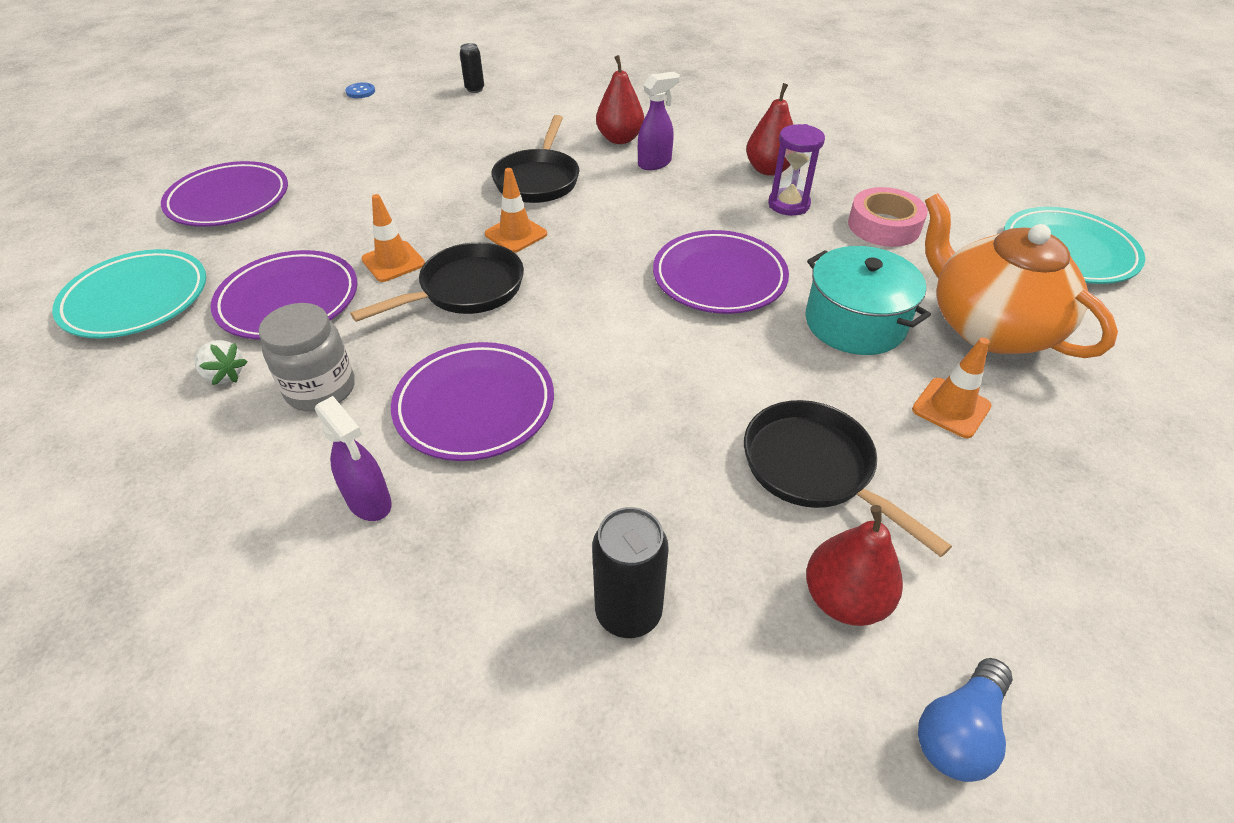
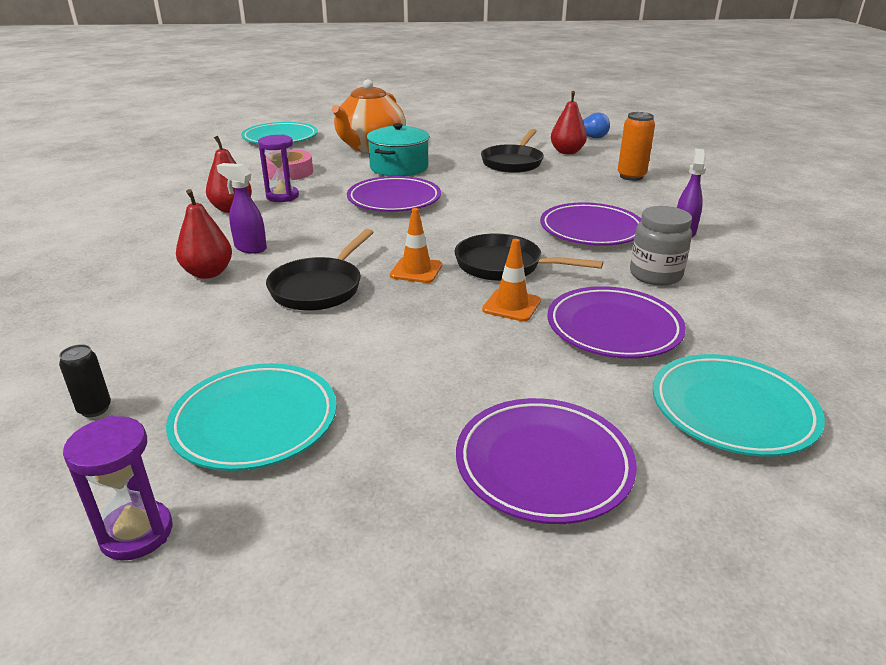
camera: 120 degrees left, 15 degrees down
white strawberry [195,340,248,385] -> none
blue button [345,82,375,98] -> purple hourglass [63,416,173,560]
black pan [491,115,579,203] -> black pan turned 135 degrees clockwise [266,229,374,311]
black can [592,507,669,638] -> orange can [618,112,655,181]
orange traffic cone [912,337,992,438] -> none
none -> turquoise plate [166,363,337,471]

